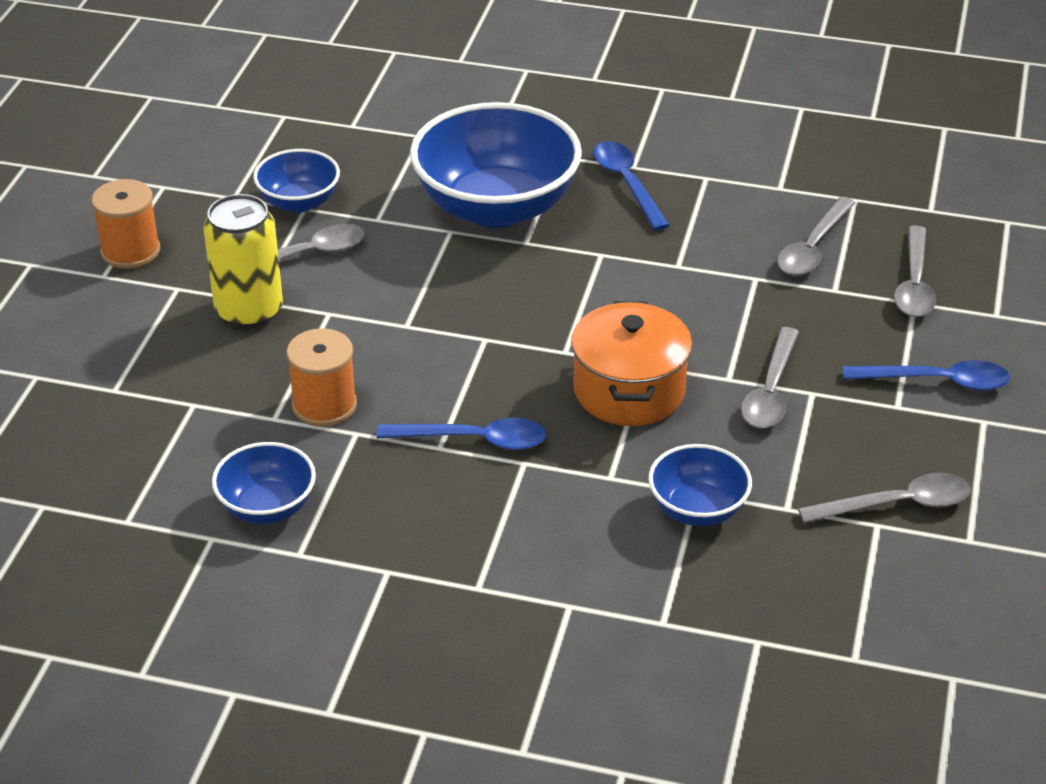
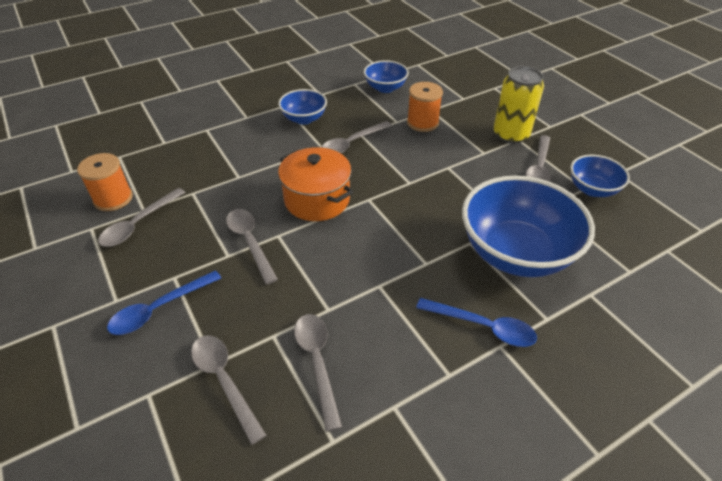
camera: 135 degrees right, 5 degrees up
orange spool [91,179,160,269] -> orange spool moved to [77,153,133,211]
blue spoon [376,418,546,450] -> grey spoon [321,121,392,153]
blue bowl [648,444,752,526] -> blue bowl moved to [278,89,327,125]

